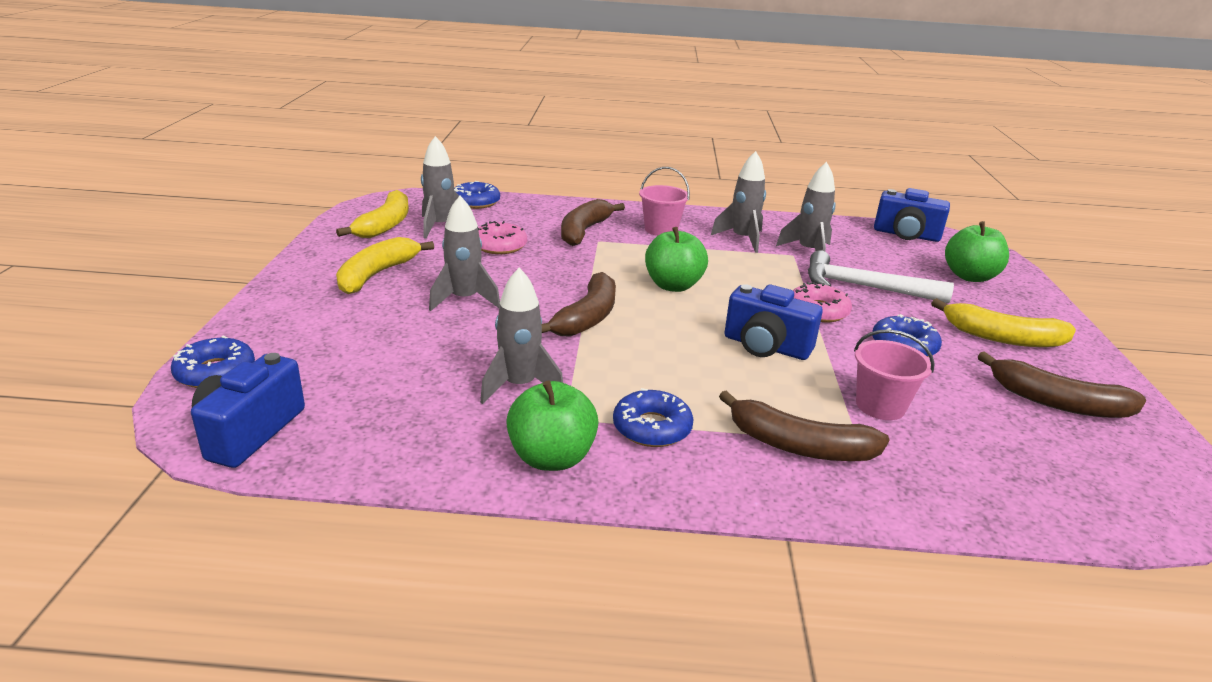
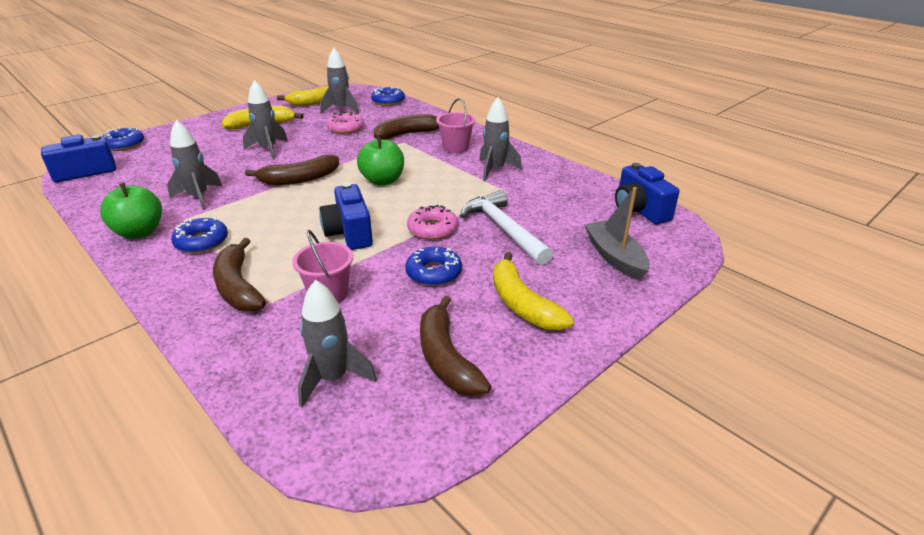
camera: 45 degrees right, 5 degrees up
grey rocket [776,162,836,251] -> grey rocket moved to [298,280,377,407]
green apple [945,221,1009,282] -> grey boat [585,187,650,280]

